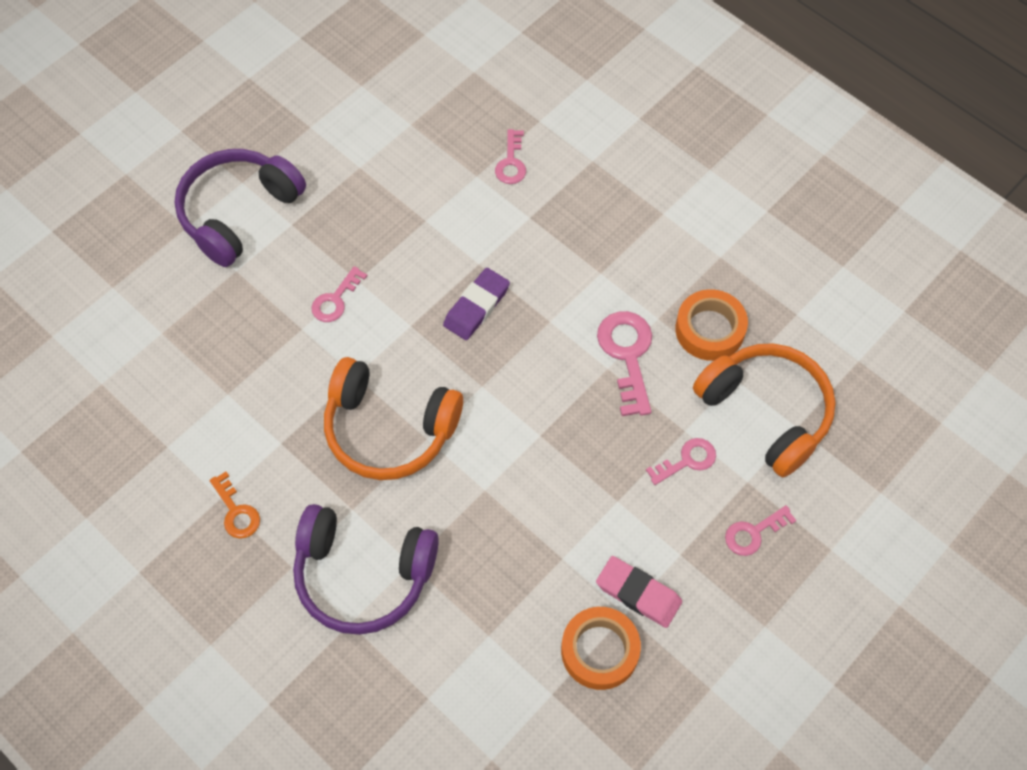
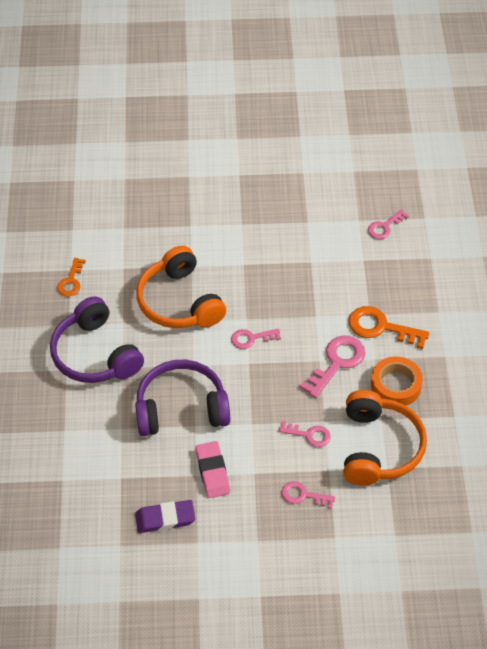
camera: 45 degrees right, 10 degrees down
purple headphones [174,149,306,267] -> purple headphones moved to [135,360,230,436]
pink key [311,266,367,322] -> pink key moved to [231,329,281,349]
purple eraser [443,268,510,340] -> purple eraser moved to [135,500,196,533]
orange tape [561,607,641,690] -> none
none -> orange key [349,306,429,349]

